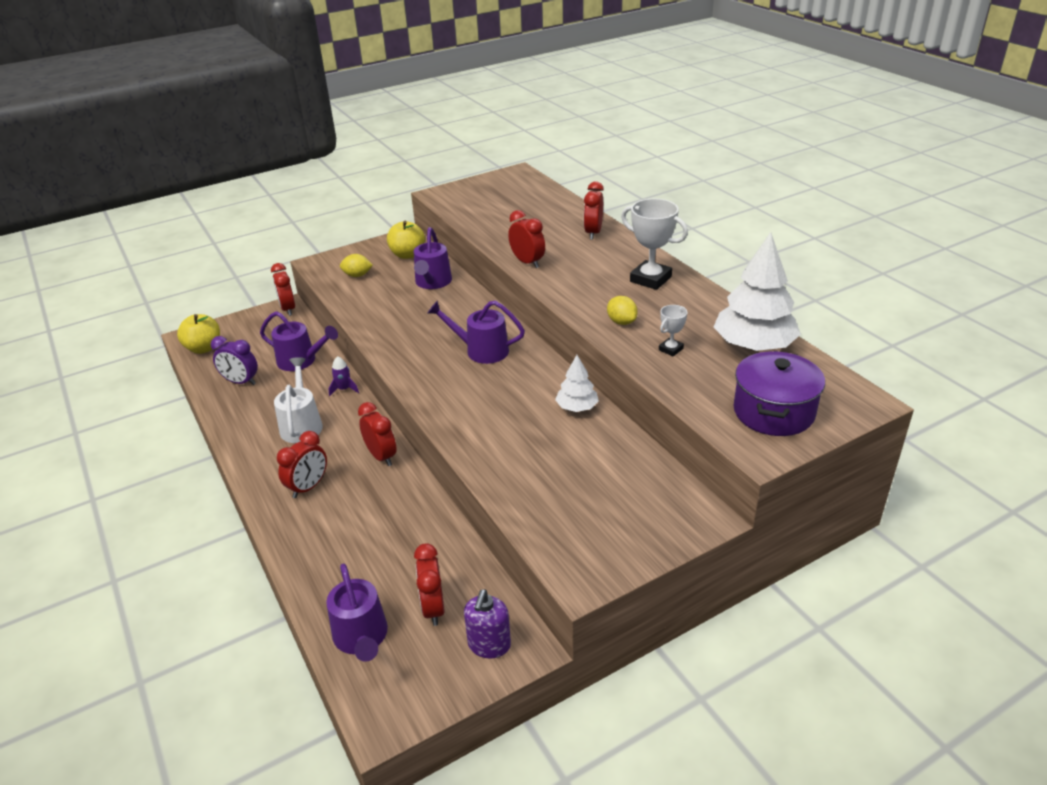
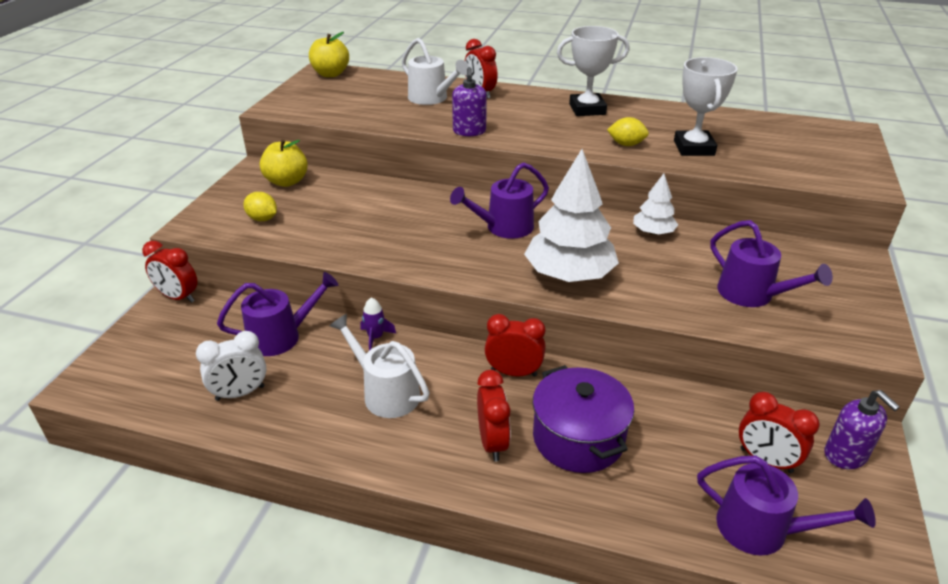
camera: 45 degrees left, 0 degrees up
yellow apple [177,314,220,354] -> yellow apple moved to [309,32,349,77]
purple clock [211,336,258,385] -> white clock [196,331,266,401]
yellow lemon [340,254,373,277] -> yellow lemon turned 75 degrees clockwise [244,192,277,221]
purple watering can [414,227,452,289] -> purple watering can moved to [710,220,833,307]
red clock [508,210,545,268] -> purple soap dispenser [452,67,487,136]
white trophy [659,305,687,356] -> white trophy [674,57,738,156], size x1.94
white tree [714,232,801,351] -> white tree moved to [524,149,619,282]
purple pot [734,351,825,436] -> purple pot moved to [533,365,634,473]
none -> white watering can [402,38,469,105]

